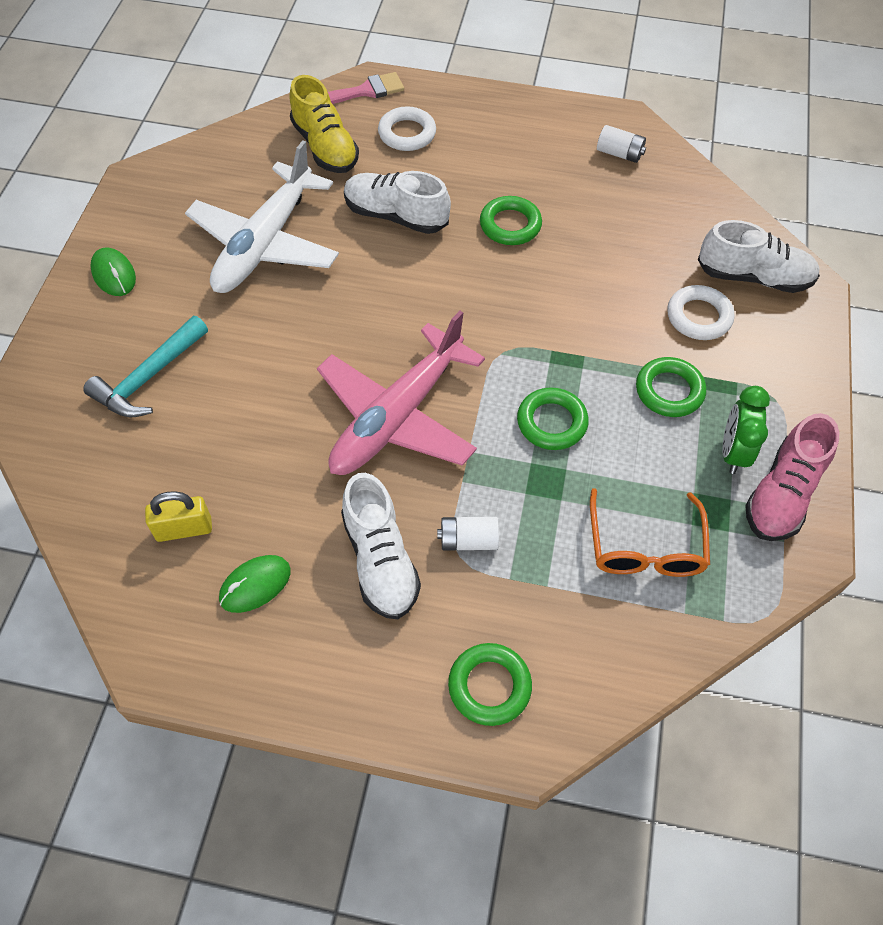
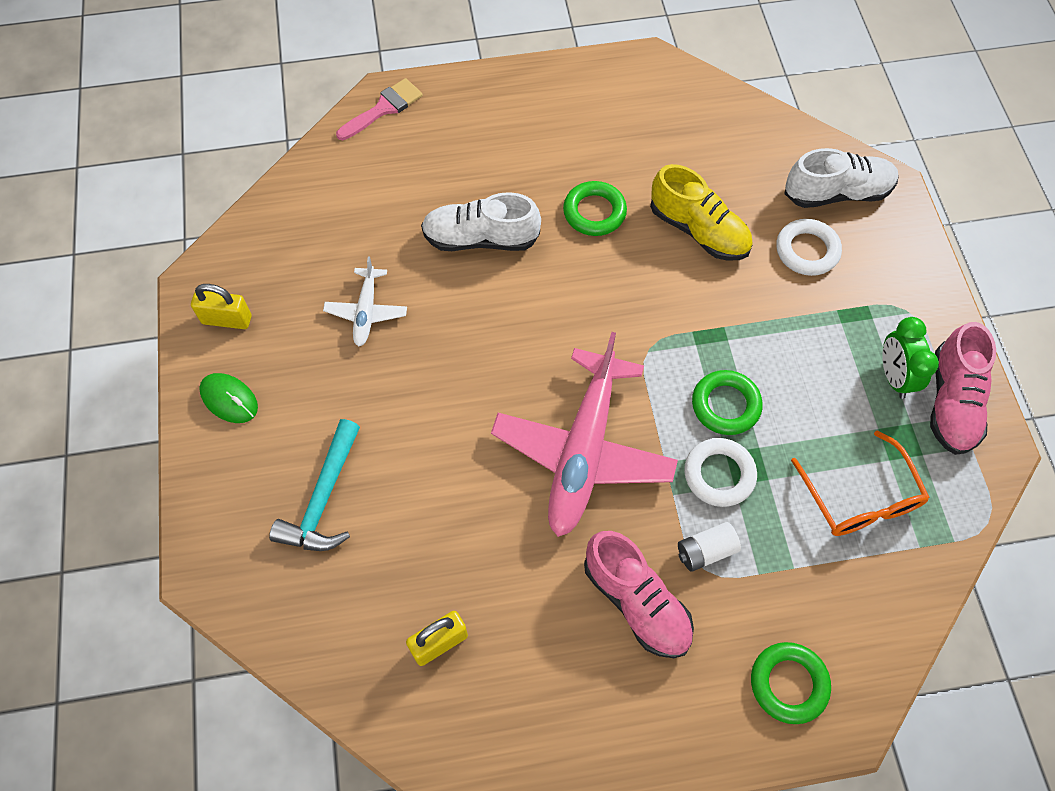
camera: 20 degrees left, 5 degrees up
white plane [185,140,339,293] -> white plane [323,256,407,346], size x0.48
green mouse [219,555,291,613] -> none
yellow shoe [290,75,359,173] -> yellow shoe moved to [650,164,753,261]
white shoe [341,473,421,619] -> pink shoe [584,531,694,658]
white ring [378,106,436,151] -> white ring moved to [684,438,757,507]
white battery [597,125,646,163] -> none
green ring [636,357,706,417] -> none
none -> yellow padlock [191,284,252,329]

